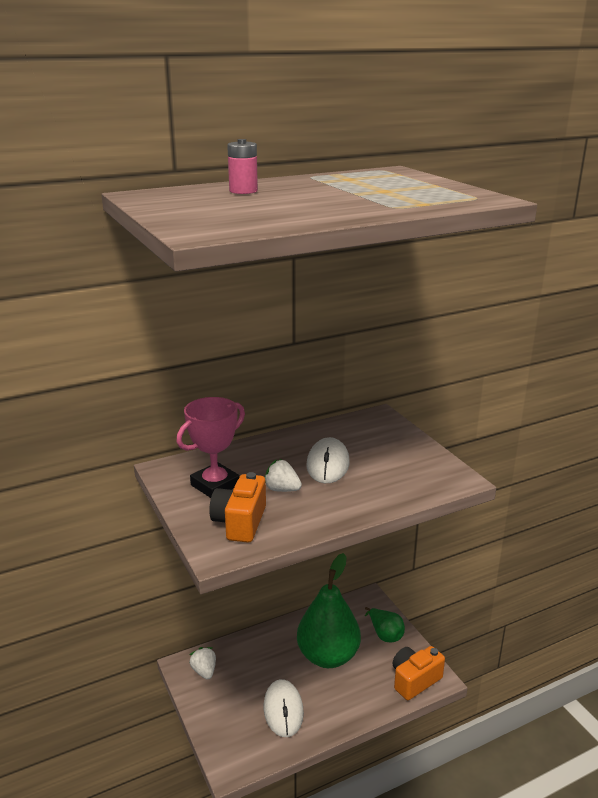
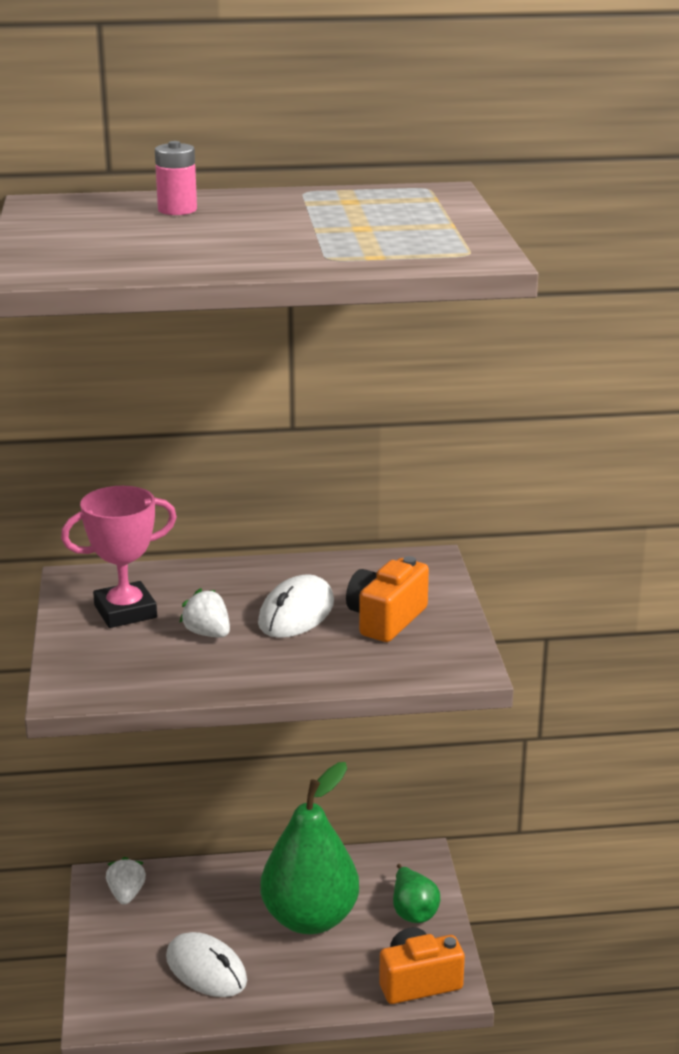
camera: 20 degrees right, 0 degrees up
orange camera [209,472,266,543] -> orange camera moved to [346,556,429,642]
white mouse [264,679,304,737] -> white mouse turned 60 degrees counterclockwise [166,932,247,997]

